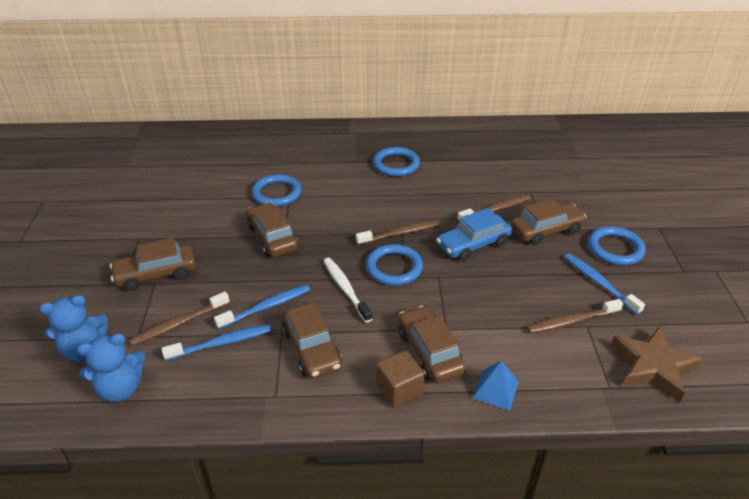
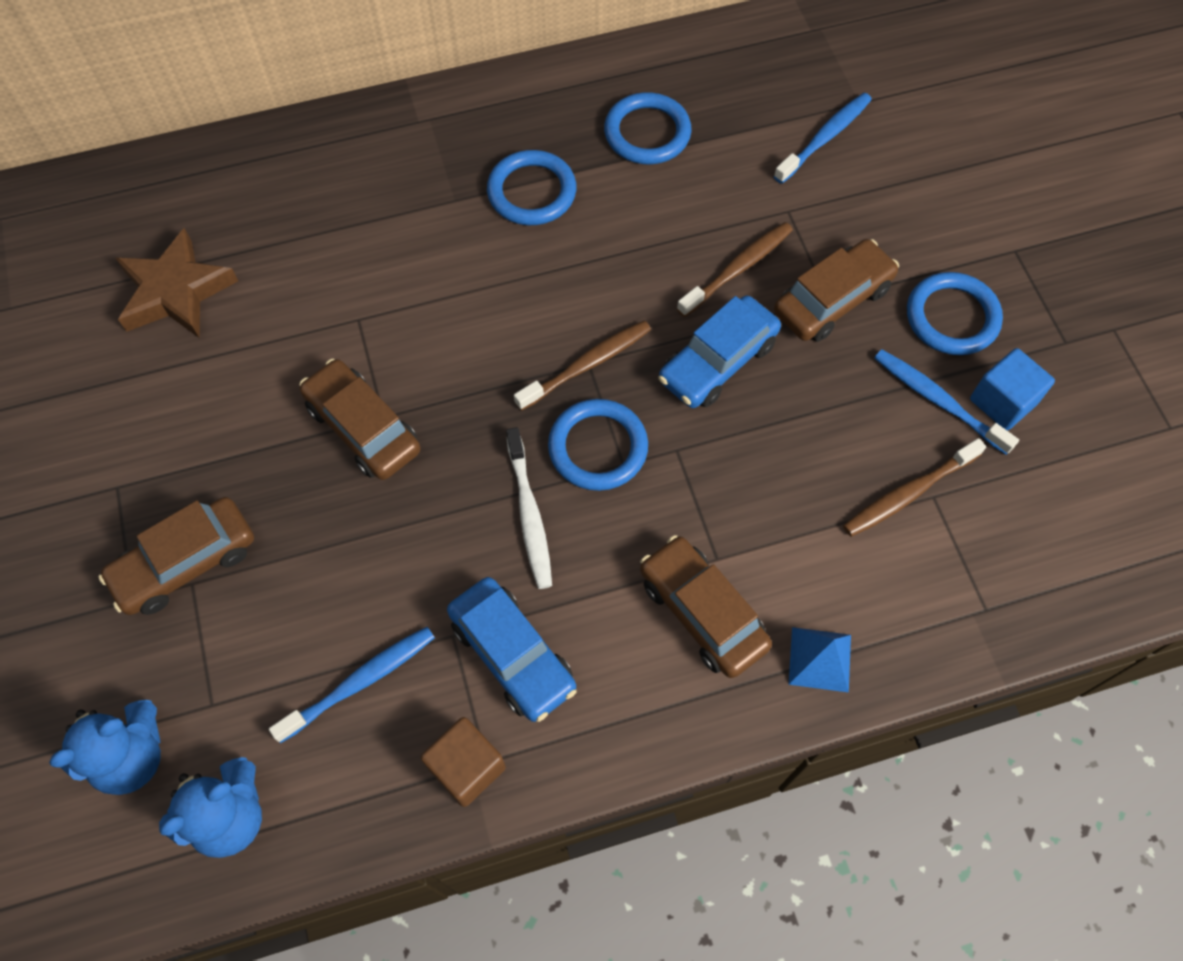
camera: 15 degrees left, 25 degrees up
brown toothbrush [129,292,230,346] -> none
blue toothbrush [214,285,310,329] -> blue toothbrush moved to [774,93,872,184]
blue ring [252,174,302,207] -> blue ring moved to [604,92,691,164]
brown car [282,302,342,379] -> blue car [447,577,577,722]
white toothbrush [324,258,372,323] -> white toothbrush turned 150 degrees counterclockwise [506,427,552,589]
brown cube [376,350,425,408] -> brown cube moved to [421,717,506,807]
brown star [611,326,703,403] -> brown star moved to [115,228,238,338]
none -> blue cube [970,348,1055,430]

